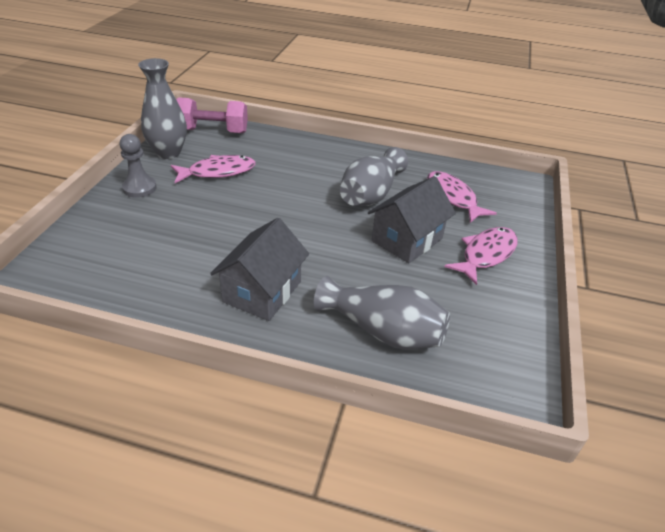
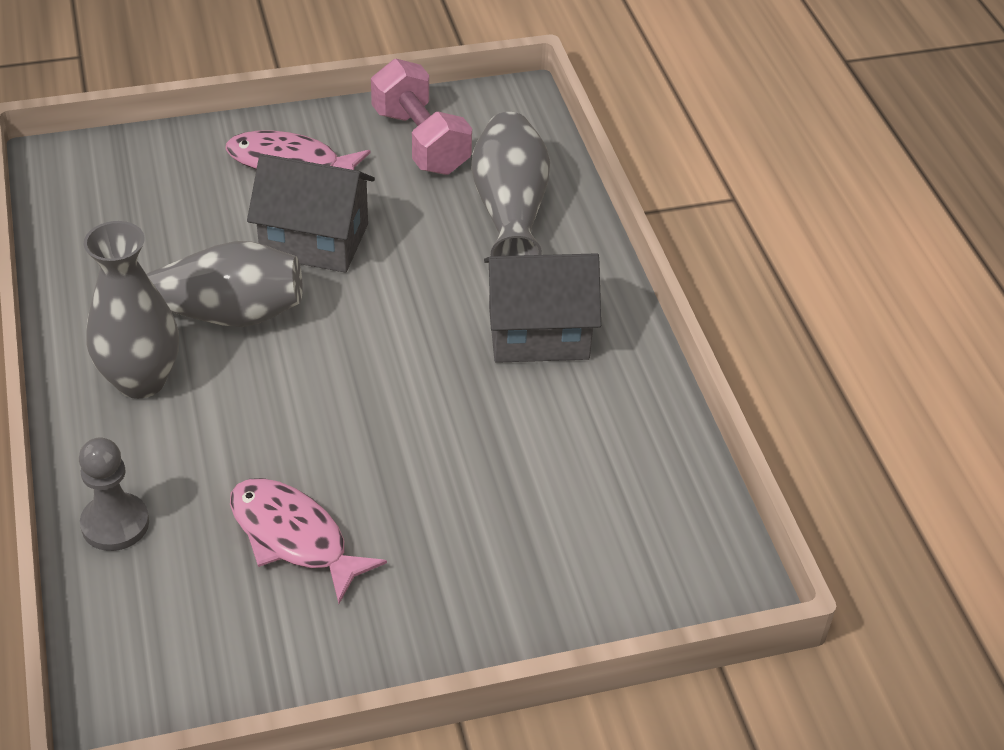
camera: 120 degrees left, 5 degrees up
grey pawn [119,134,157,198] -> grey pawn moved to [79,438,149,551]
grey vase [138,58,187,159] -> grey vase moved to [84,221,179,399]
pink dumbbell [176,97,248,133] -> pink dumbbell moved to [371,59,472,175]
pink fish [427,171,497,223] -> none

